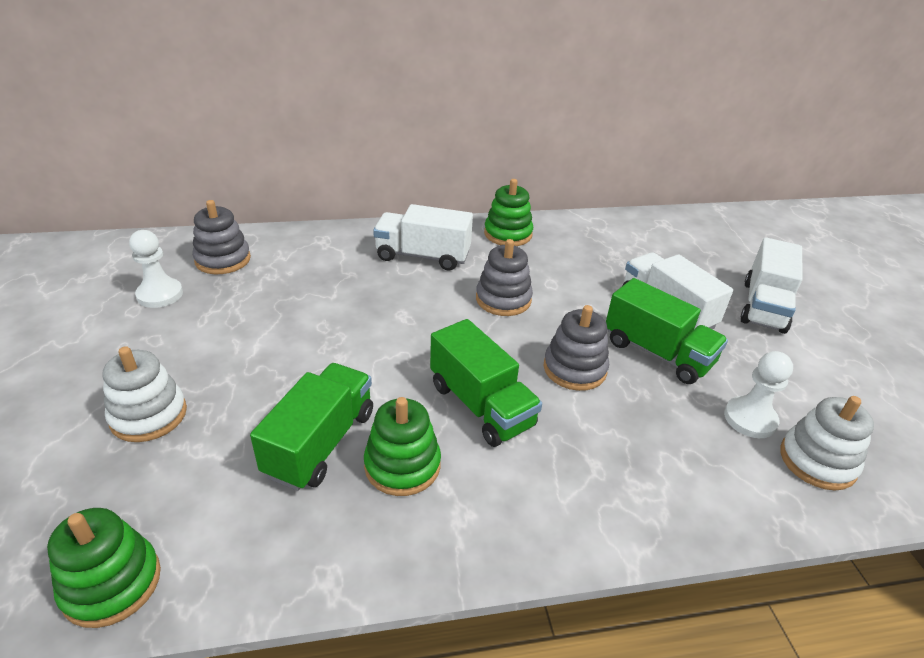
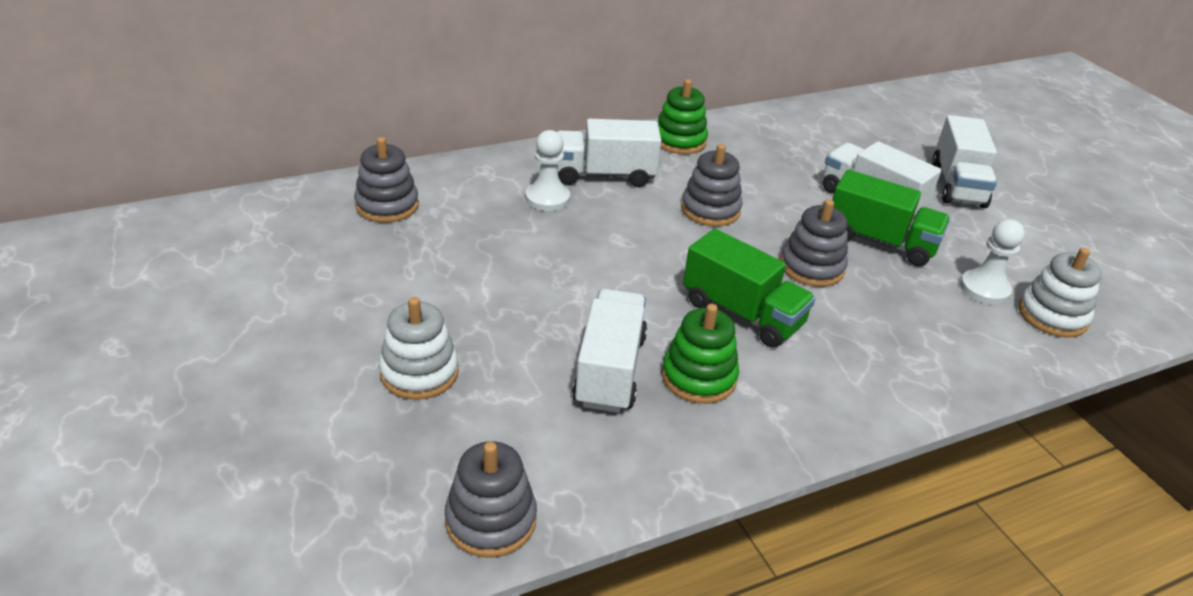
camera: 15 degrees left, 0 degrees up
green stacking toy [47,508,161,628] -> grey stacking toy [445,441,537,558]
white pawn [129,230,183,308] -> white pawn moved to [525,130,570,211]
green truck [250,363,373,491] -> white truck [573,289,647,413]

